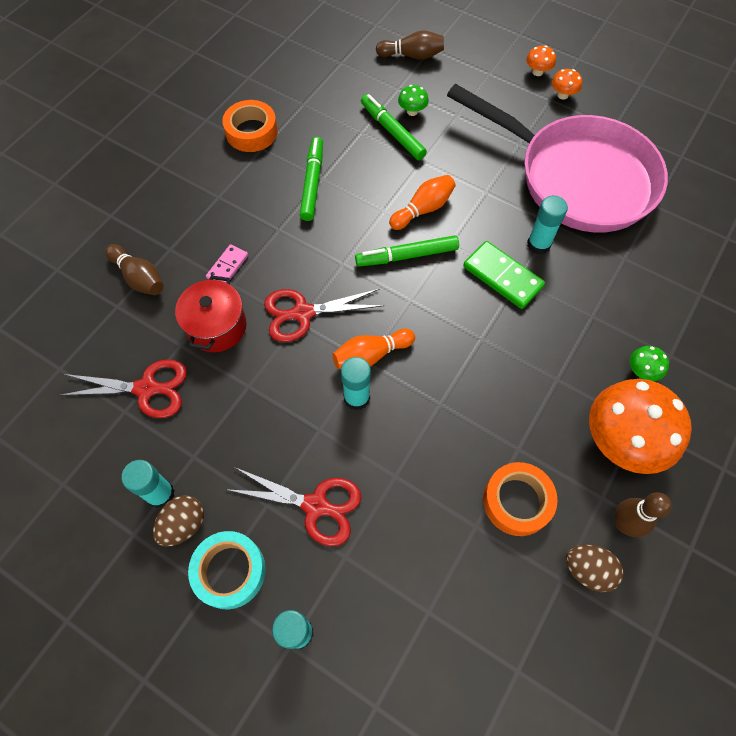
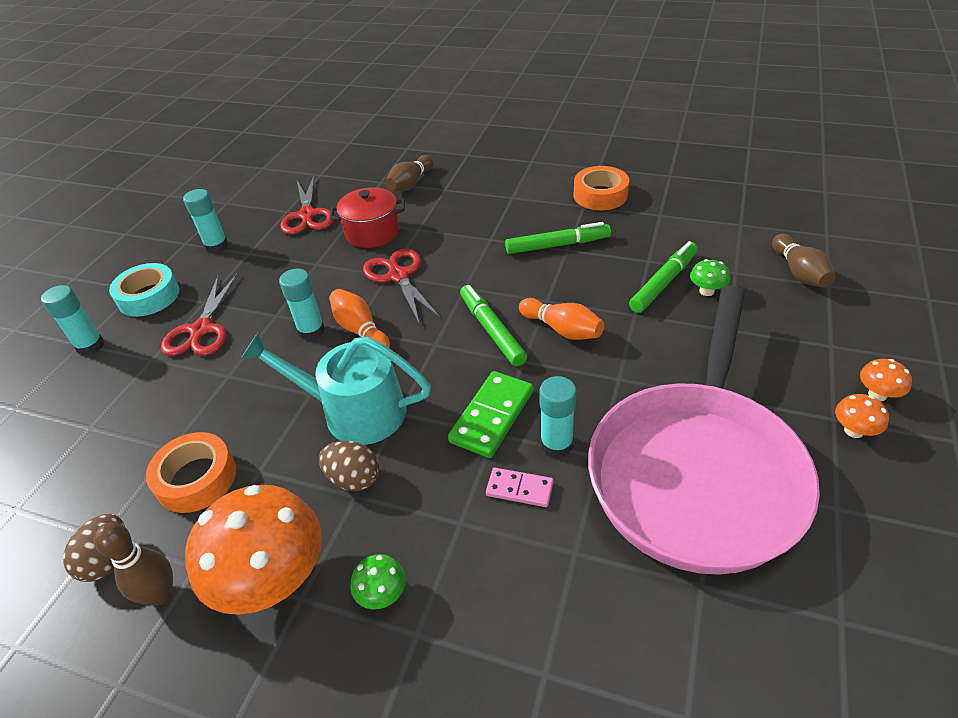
camera: 80 degrees right, 20 degrees down
brown egg [153,495,204,547] -> brown egg moved to [319,441,379,491]
pink domino [206,244,248,283] -> pink domino moved to [486,468,554,507]
none -> turquoise watering can [241,333,431,445]

